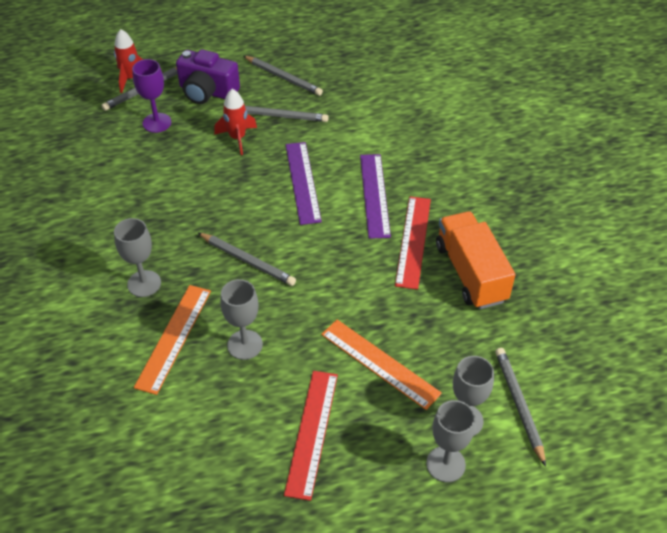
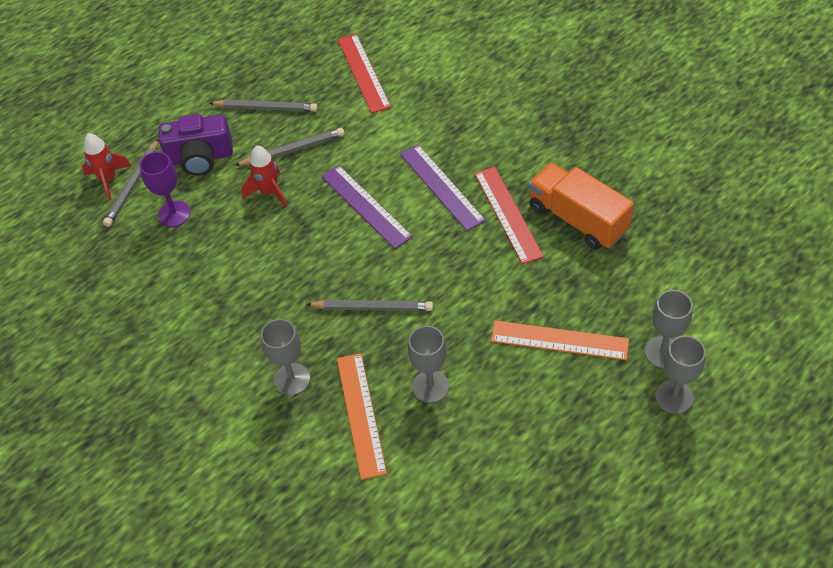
camera: 25 degrees left, 5 degrees up
red ruler [284,371,338,501] -> red ruler moved to [338,34,391,113]
grey pencil [495,348,546,467] -> none

